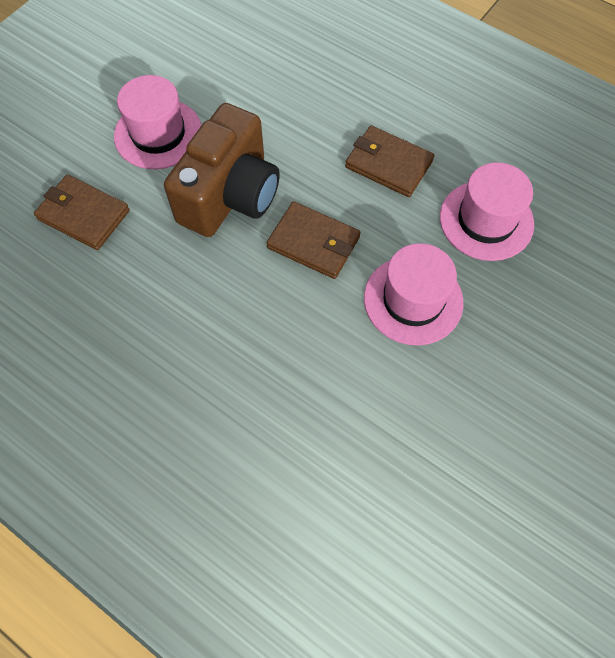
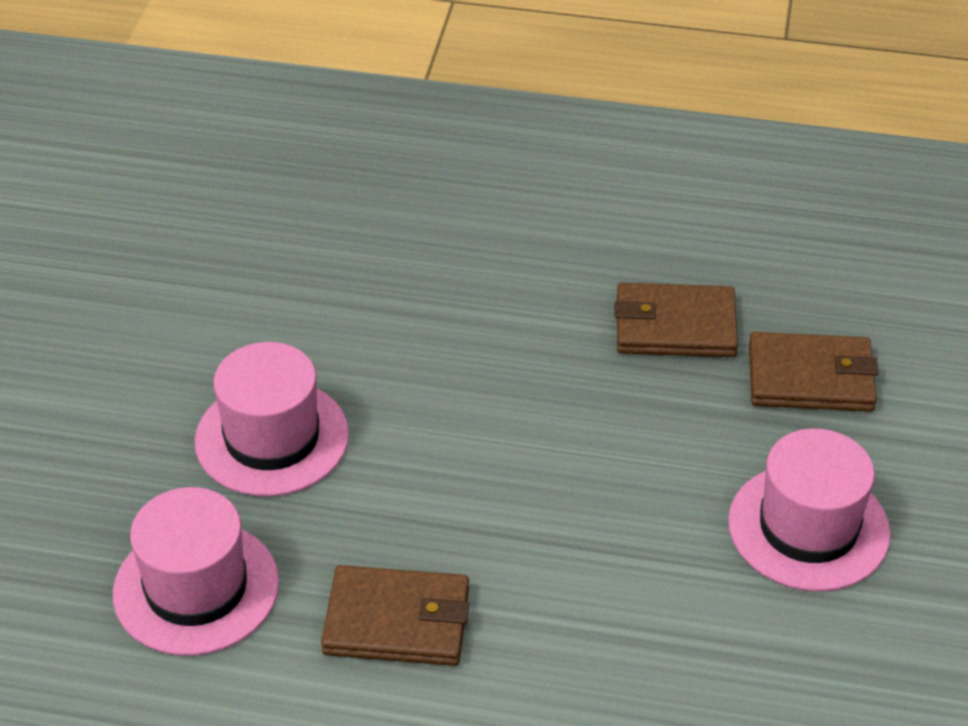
camera: 155 degrees right, 20 degrees down
brown camera [164,103,280,237] -> none
brown wallet [267,201,361,279] -> brown wallet moved to [615,283,738,357]

